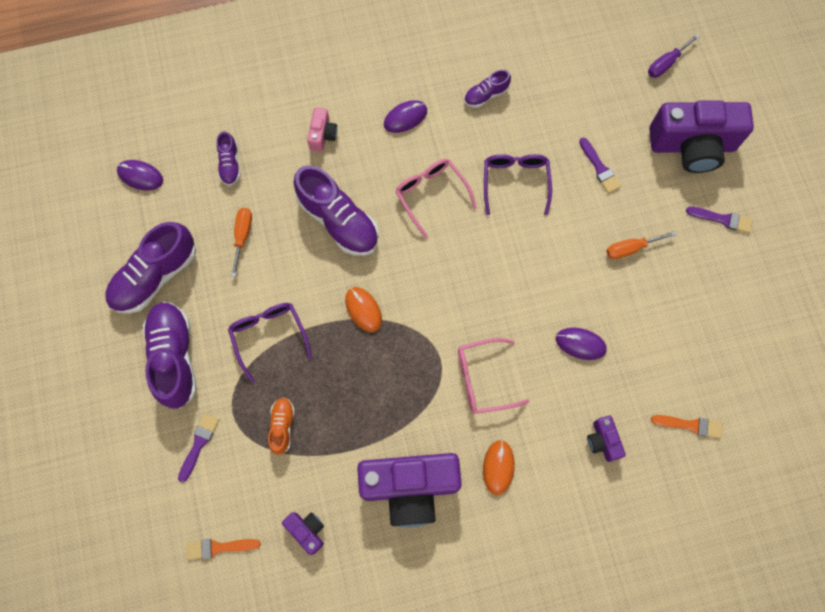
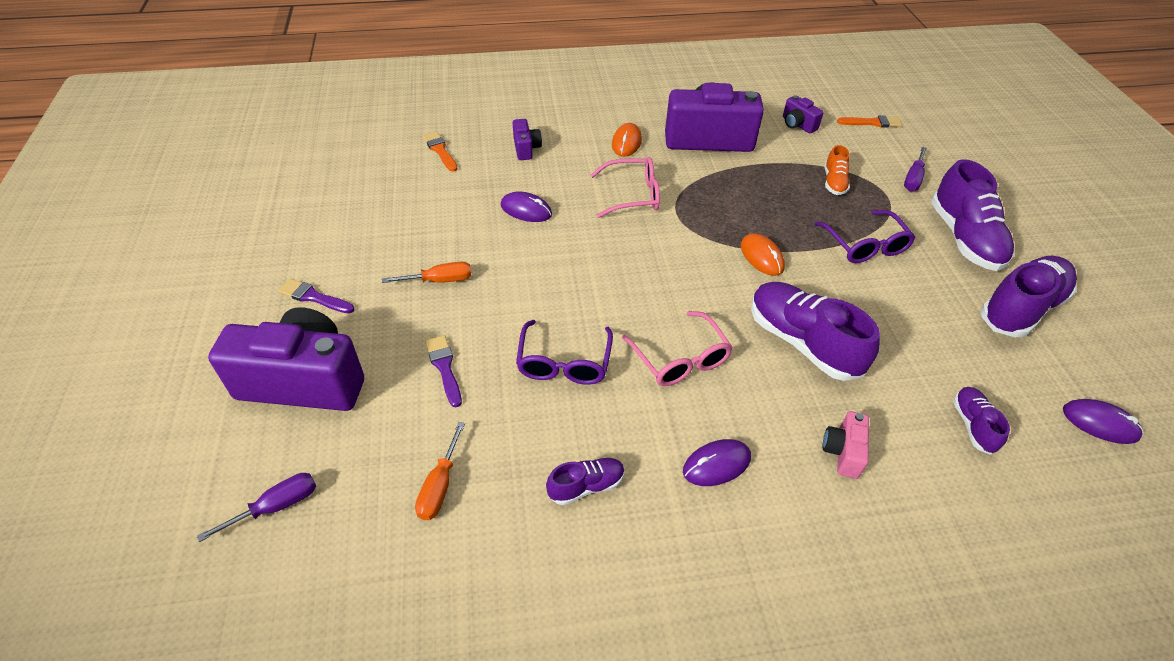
camera: 175 degrees left, 25 degrees down
purple brush [178,413,219,482] -> purple screwdriver [904,147,927,191]
orange screwdriver [231,208,252,277] -> orange screwdriver moved to [415,422,465,520]
orange brush [651,415,722,438] -> orange brush turned 45 degrees clockwise [423,131,458,172]

